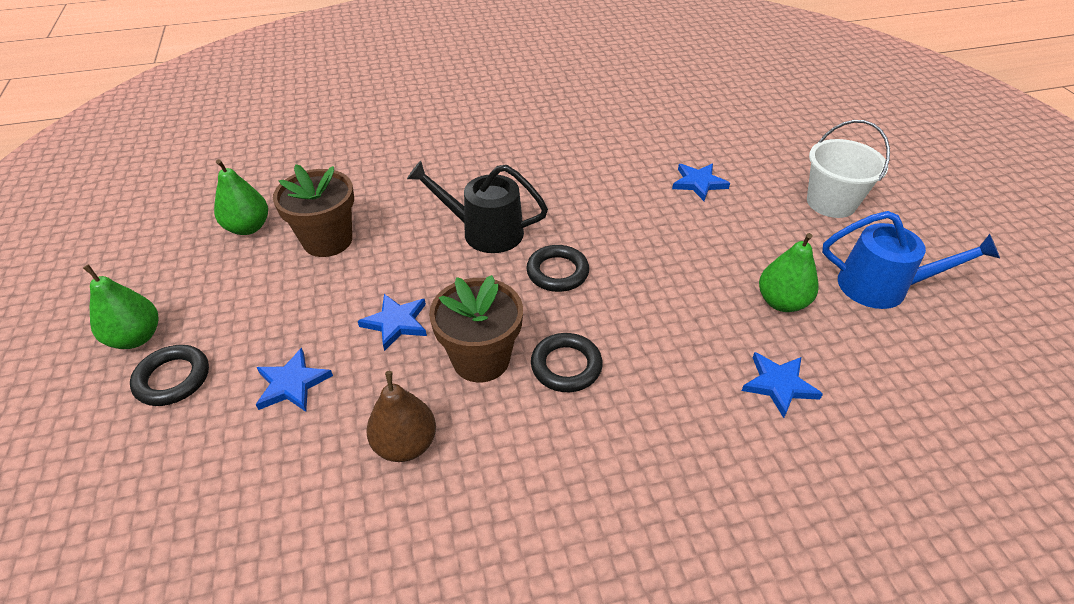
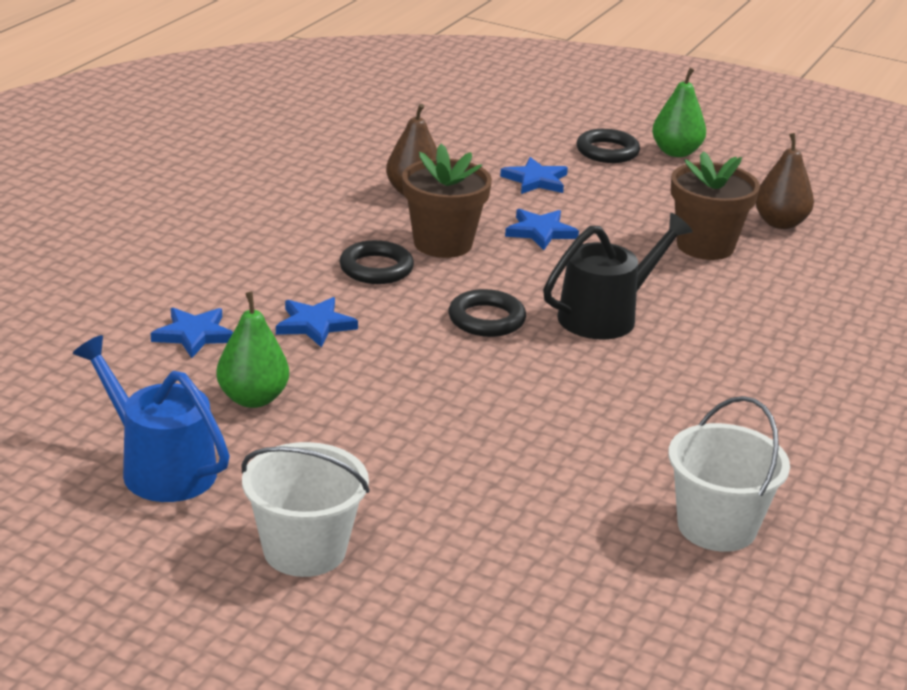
camera: 130 degrees right, 15 degrees down
green pear [214,159,268,235] -> brown pear [756,133,814,229]
blue star [672,164,730,201] -> blue star moved to [276,297,358,348]
blue watering can [822,211,1000,309] -> blue watering can turned 75 degrees clockwise [73,335,230,502]
none -> white bucket [668,396,790,552]

